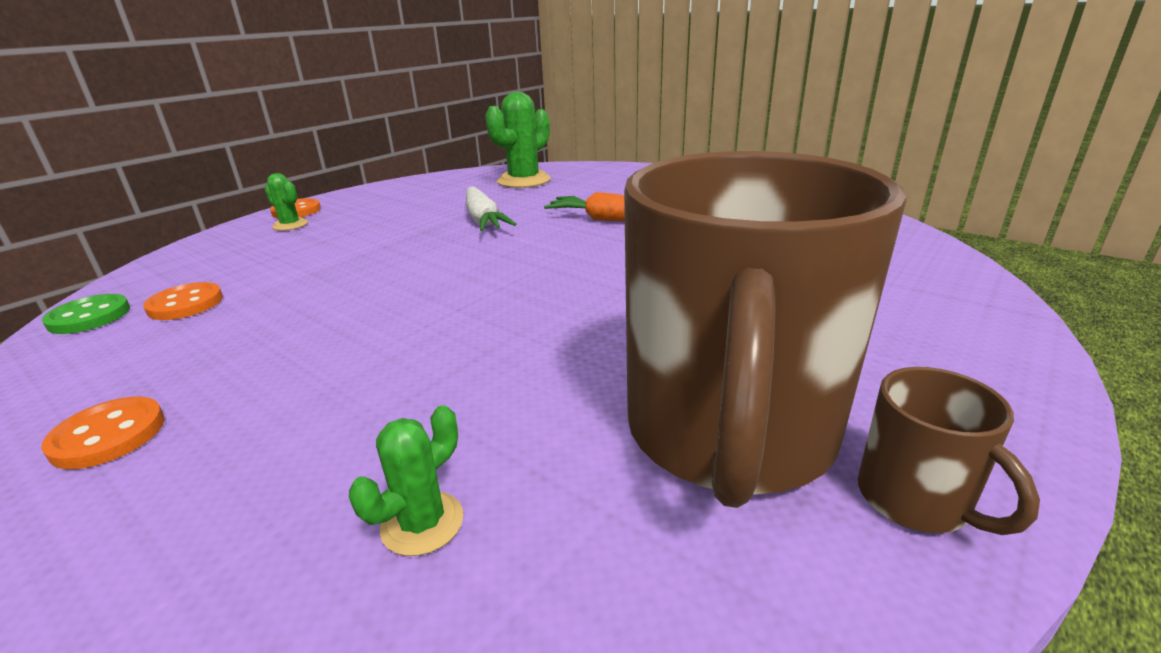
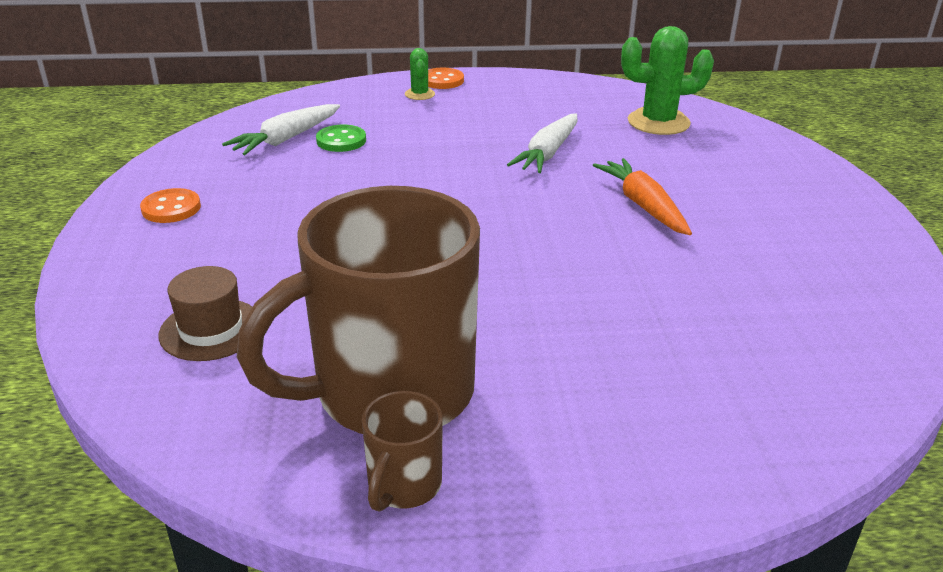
camera: 45 degrees right, 5 degrees up
green button [42,294,130,334] -> green button moved to [316,125,366,152]
orange button [143,282,223,320] -> white carrot [222,104,340,155]
green cactus [349,405,463,556] -> brown hat [159,266,252,361]

